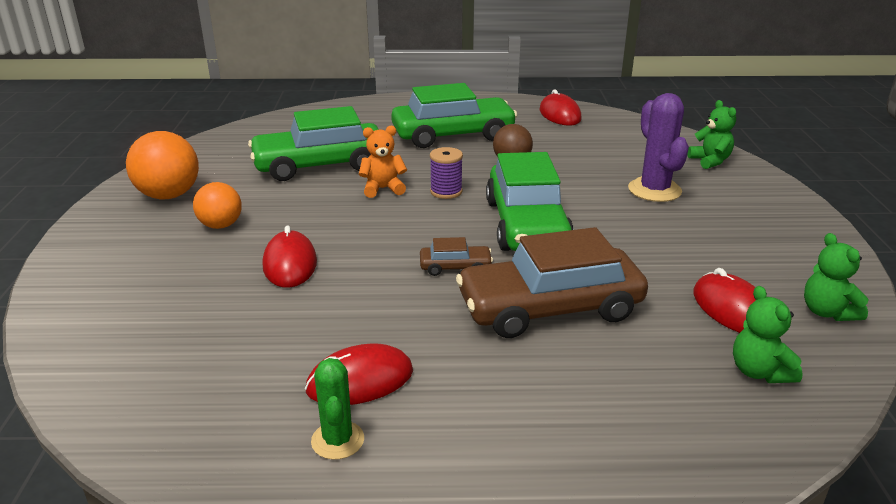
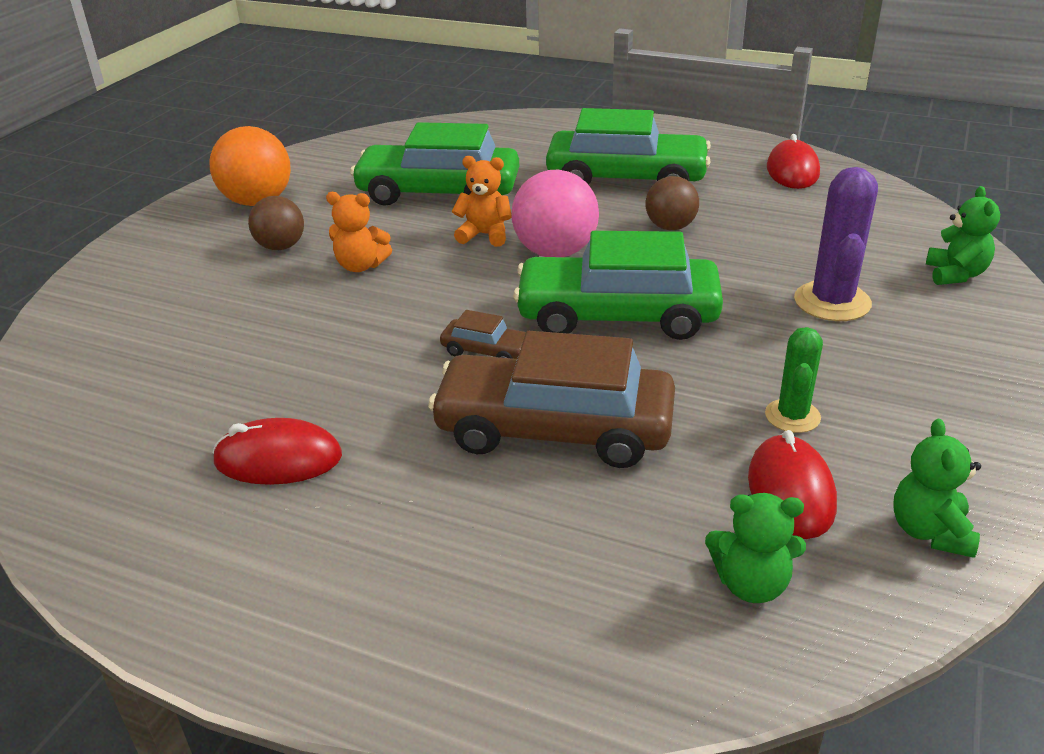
camera: 25 degrees right, 5 degrees up
orange ball [193,182,242,229] -> brown ball [248,196,304,250]
red mouse [263,225,317,288] -> none
green cactus [311,358,364,460] -> green cactus moved to [765,327,823,433]
purple spool [430,147,463,199] -> pink ball [511,170,599,257]
green car [486,152,574,251] -> green car turned 75 degrees clockwise [513,231,723,340]
green teddy bear [733,286,803,383] -> green teddy bear turned 90 degrees counterclockwise [705,493,806,603]
none -> orange teddy bear [326,192,392,272]

